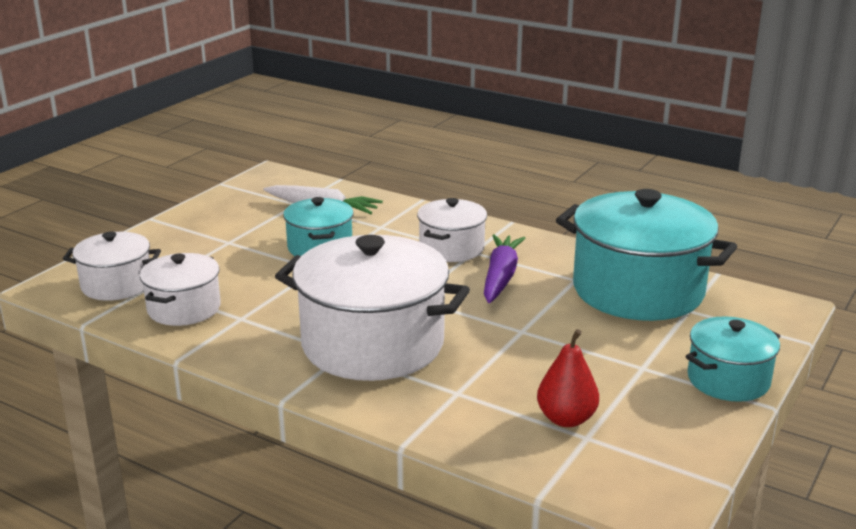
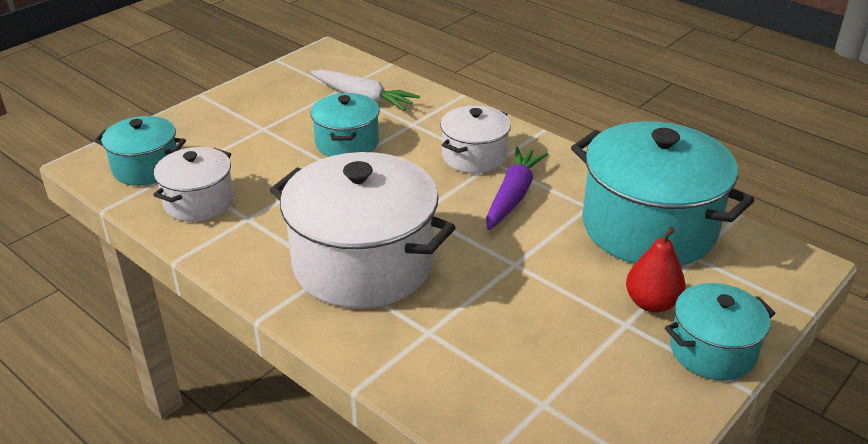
camera: 10 degrees right, 10 degrees up
white pot [63,232,161,301] -> turquoise pot [94,116,186,186]
red pear [537,329,599,427] -> red pear moved to [626,227,686,313]

